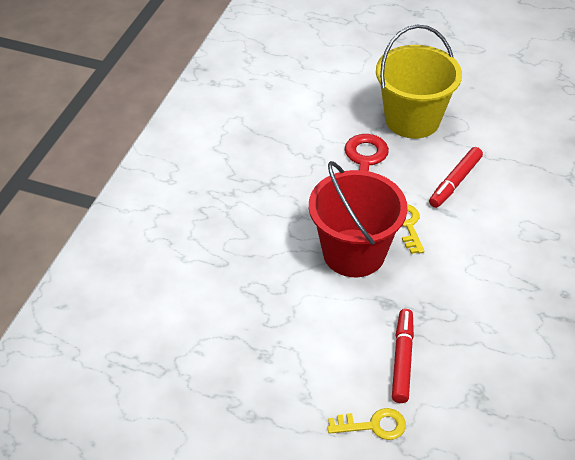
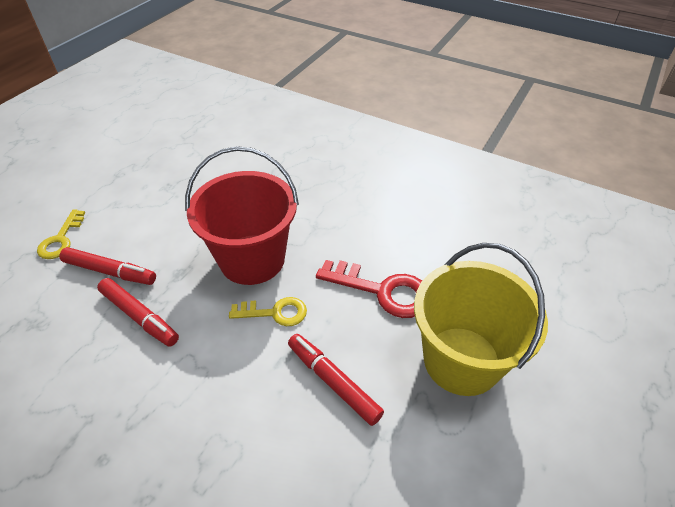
camera: 100 degrees right, 0 degrees up
none -> red marker [97,278,179,347]

